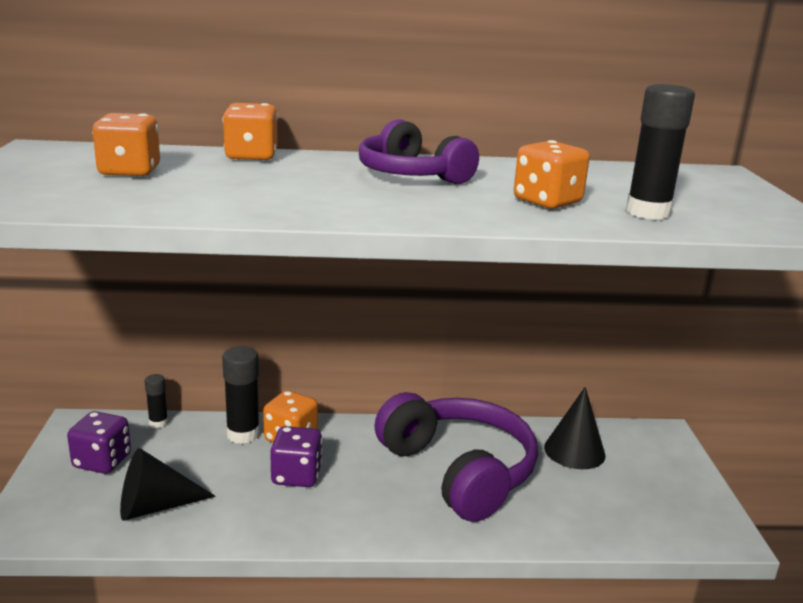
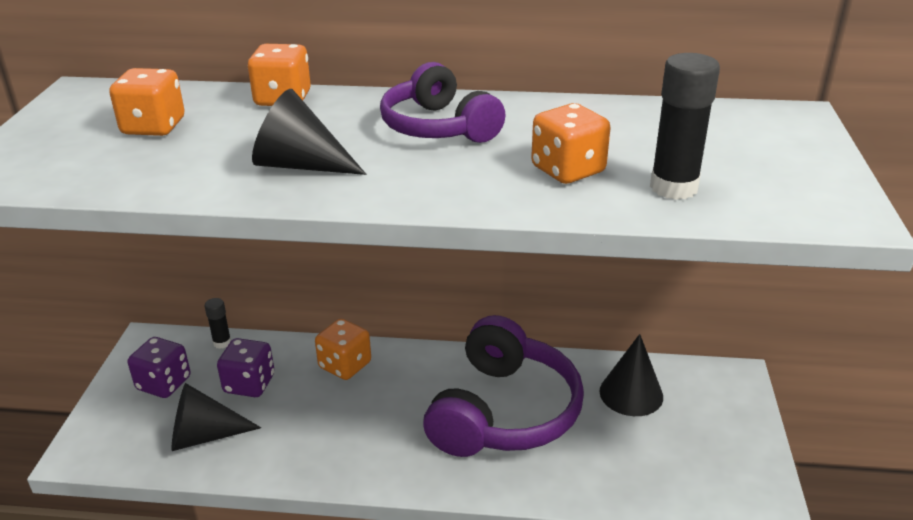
camera: 10 degrees right, 10 degrees up
black glue stick [222,346,260,444] -> none
purple dice [270,426,322,487] -> purple dice moved to [217,338,275,397]
purple headphones [374,392,538,522] -> purple headphones turned 45 degrees clockwise [423,315,584,457]
none -> black cone [252,89,366,175]

